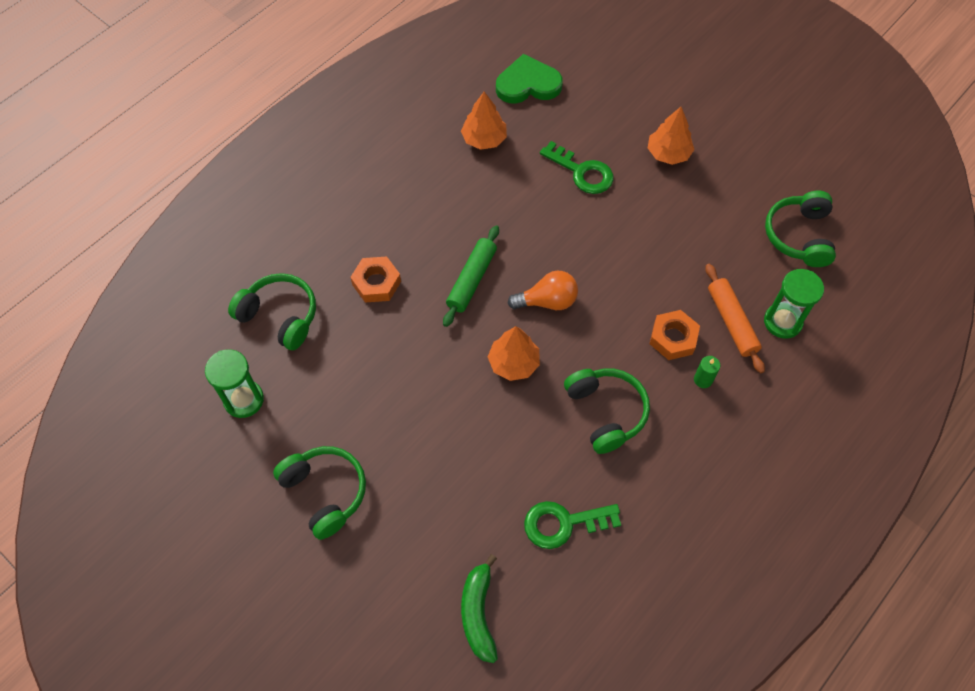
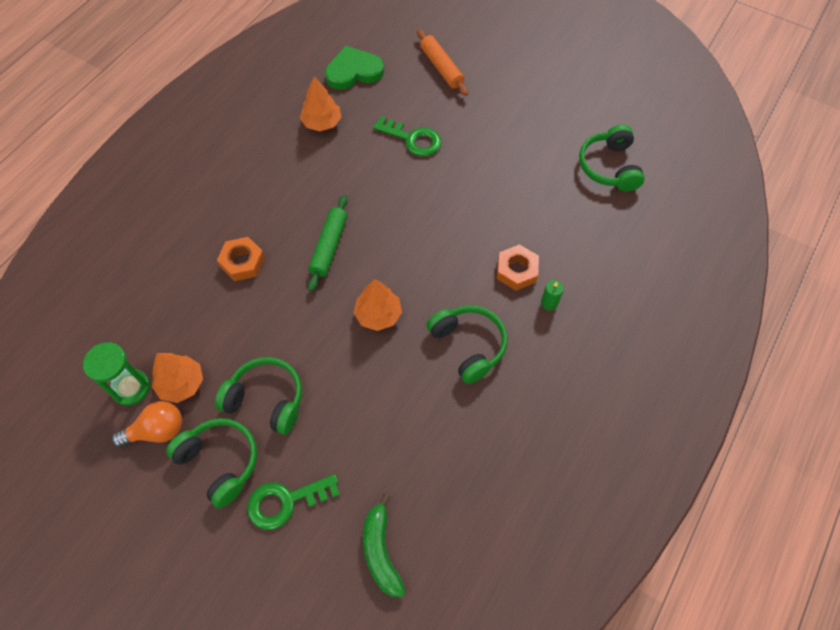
camera: 10 degrees left, 0 degrees up
green headphones [228,273,316,350] -> green headphones moved to [215,357,302,435]
orange light bulb [508,271,578,310] -> orange light bulb moved to [112,401,182,447]
green key [524,501,621,549] -> green key moved to [247,474,340,530]
orange tree [648,107,695,165] -> orange tree moved to [152,353,203,403]
orange rolling pin [705,264,765,373] -> orange rolling pin moved to [417,29,468,96]
green hourglass [764,269,824,339] -> none

